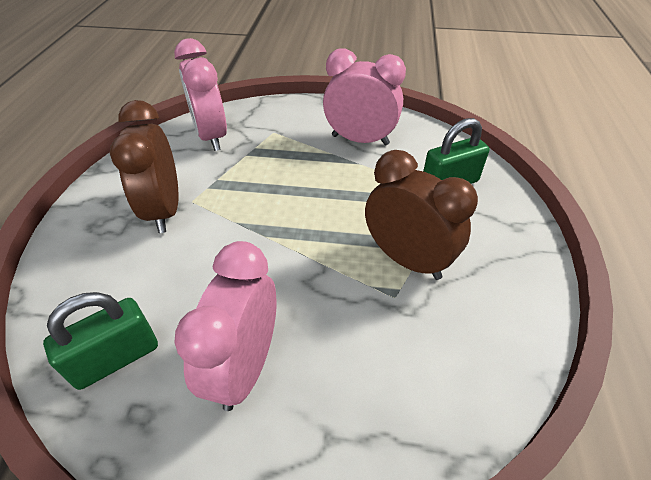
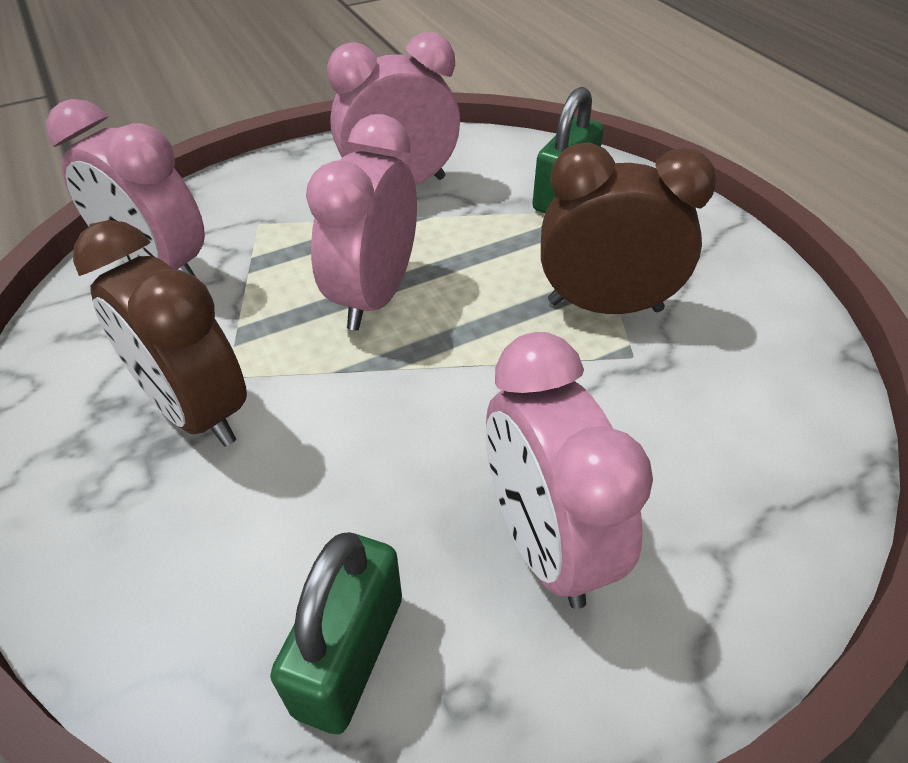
camera: 35 degrees left, 0 degrees up
none -> pink clock [306,114,417,330]

